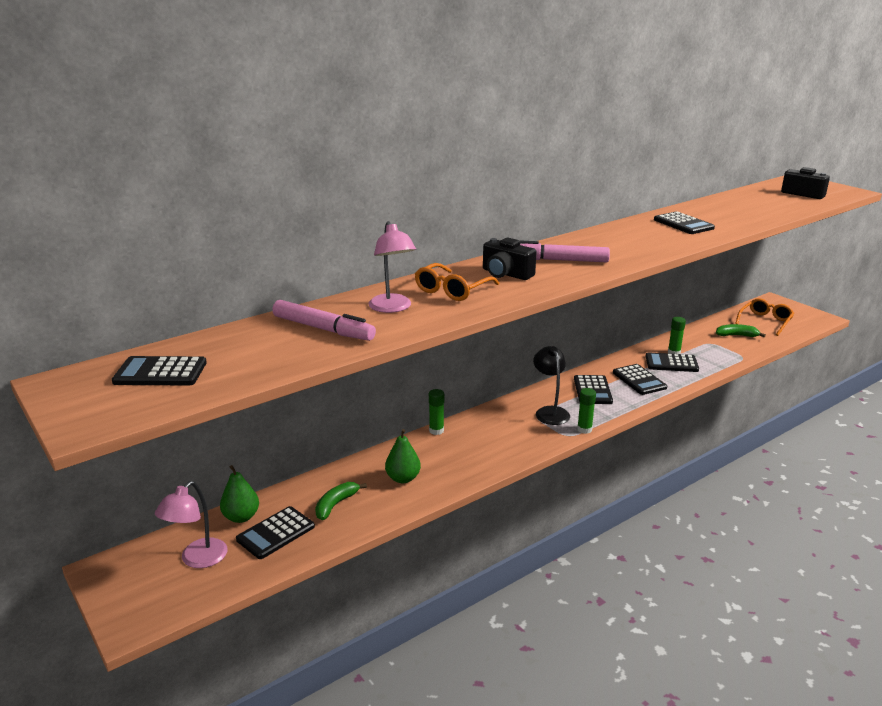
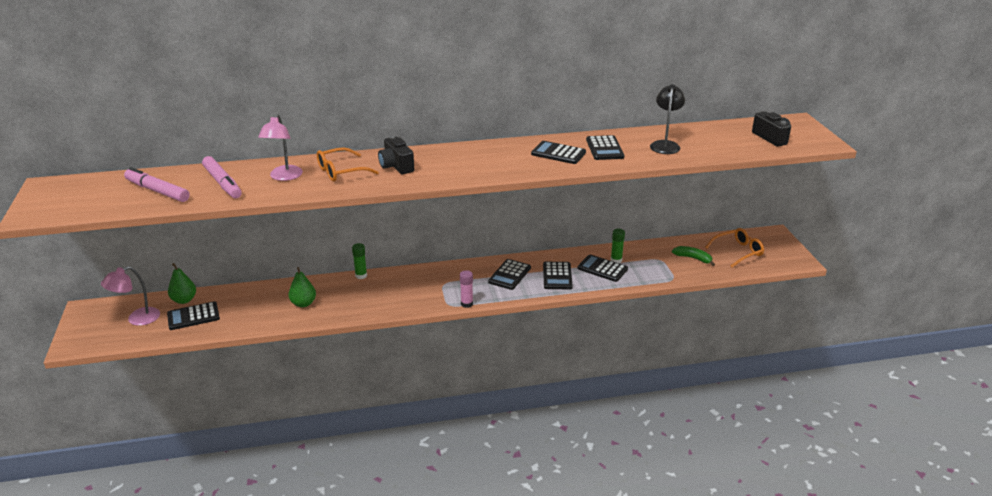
camera: 25 degrees right, 5 degrees up
black calculator [112,356,207,385] -> black calculator moved to [531,141,586,164]
green banana [315,482,367,520] -> none
pink marker [519,240,610,262] -> pink marker moved to [124,167,190,202]
black lamp [533,346,570,425] -> black lamp moved to [650,84,685,154]
green glue stick [577,388,596,434] -> pink glue stick [460,270,473,308]

